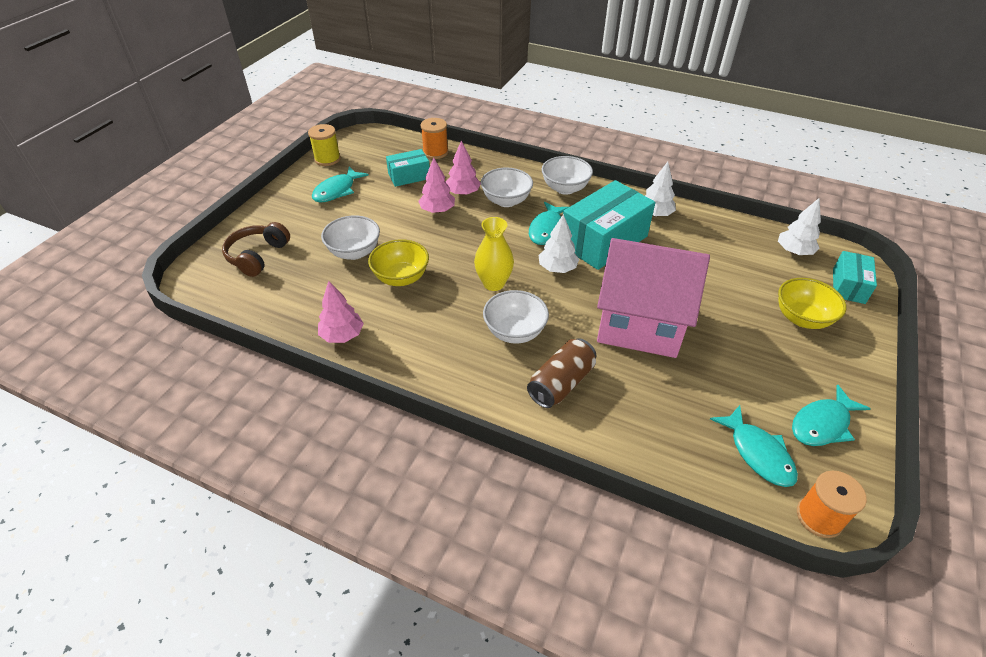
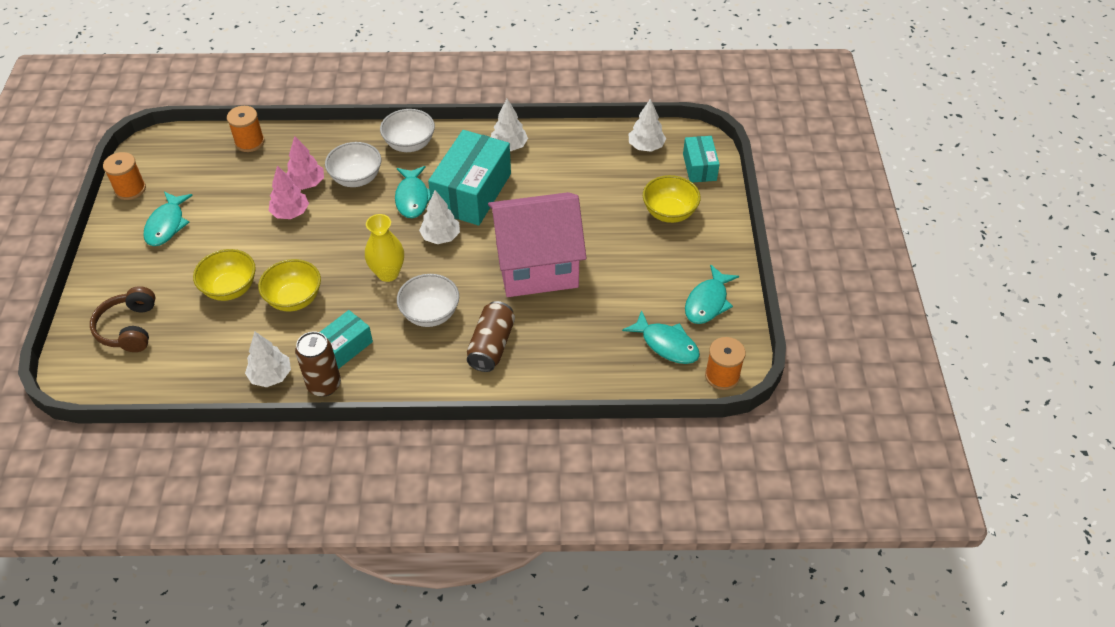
camera: 25 degrees left, 5 degrees up
yellow spool [308,124,341,166] -> orange spool [103,152,146,200]
pink tree [318,281,364,343] -> white tree [245,332,291,387]
white bowl [321,215,380,260] -> yellow bowl [193,249,256,301]
turquoise box [386,149,430,187] -> turquoise box moved to [320,310,373,369]
none -> brown can [295,331,341,397]

